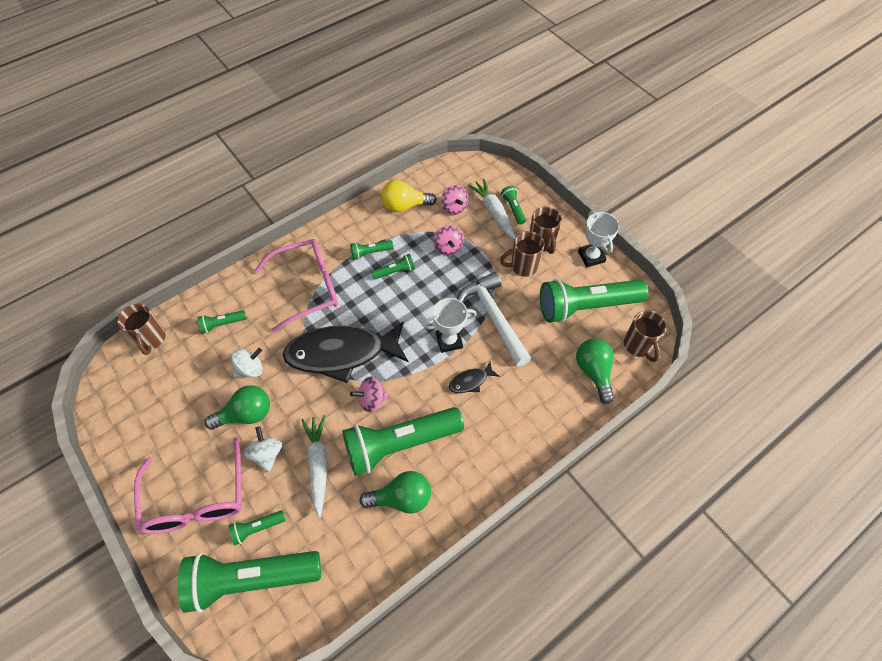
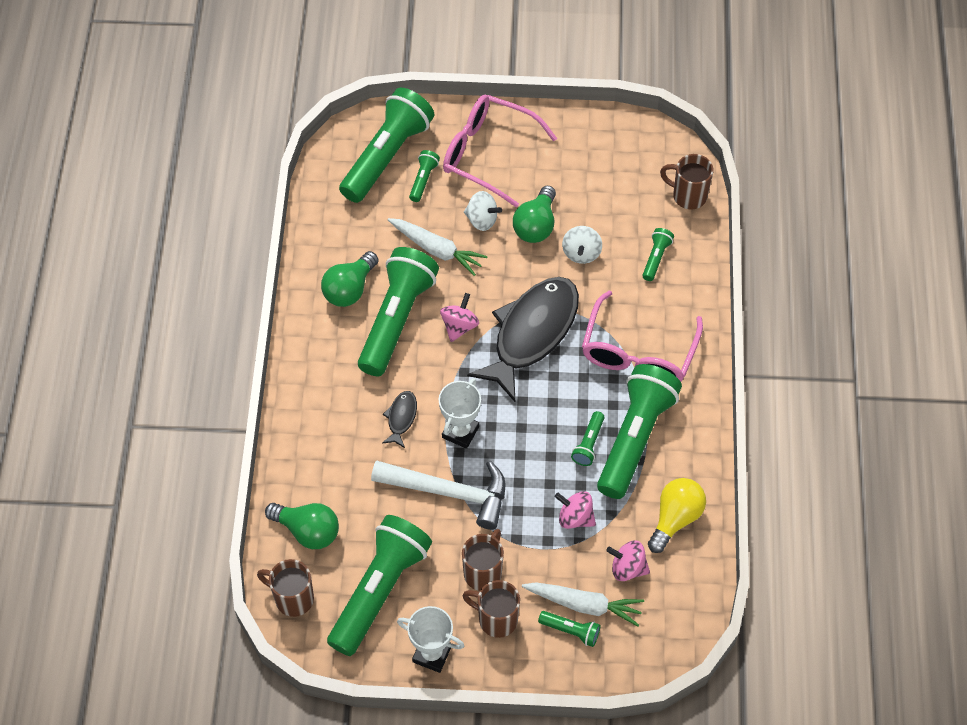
camera: 130 degrees right, 0 degrees up
green flashlight [350,240,394,260] -> green flashlight [597,364,682,499], size x2.34

